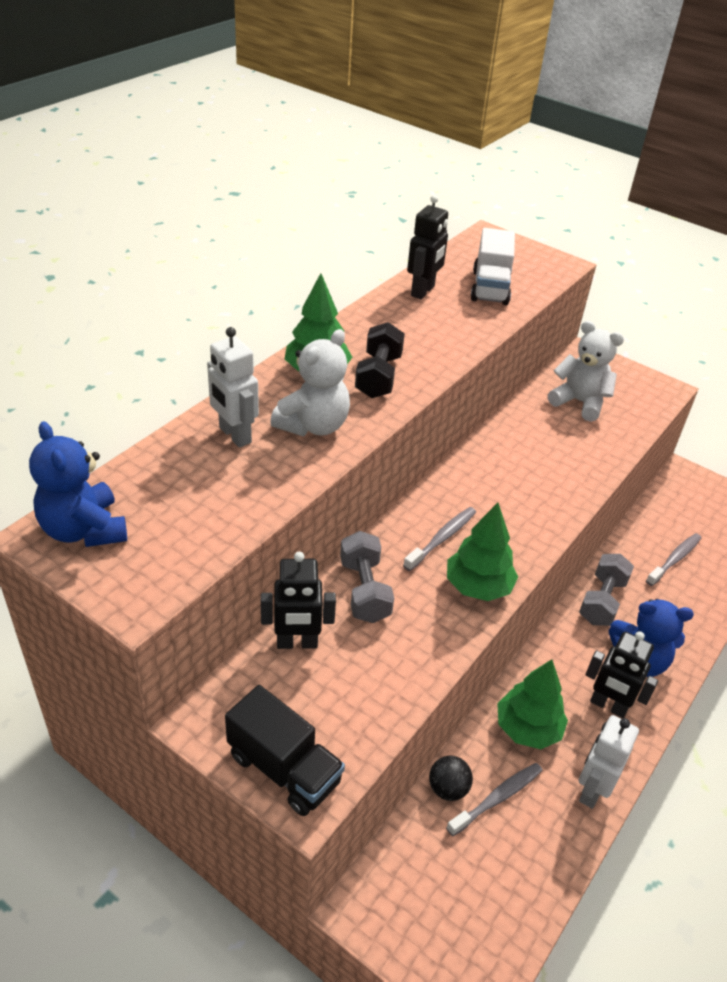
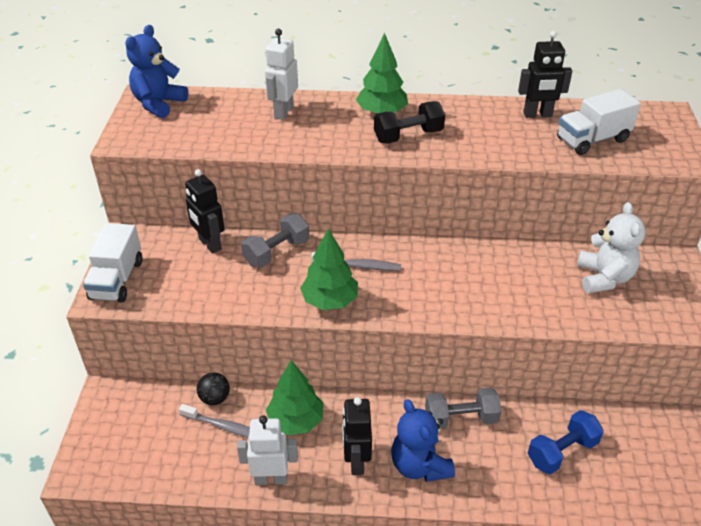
camera: 60 degrees right, 0 degrees up
black truck [225,685,345,816] -> white truck [83,223,143,303]
white teddy bear [270,329,350,436] -> none
grey toothbrush [646,533,701,586] -> blue dumbbell [528,410,604,474]

